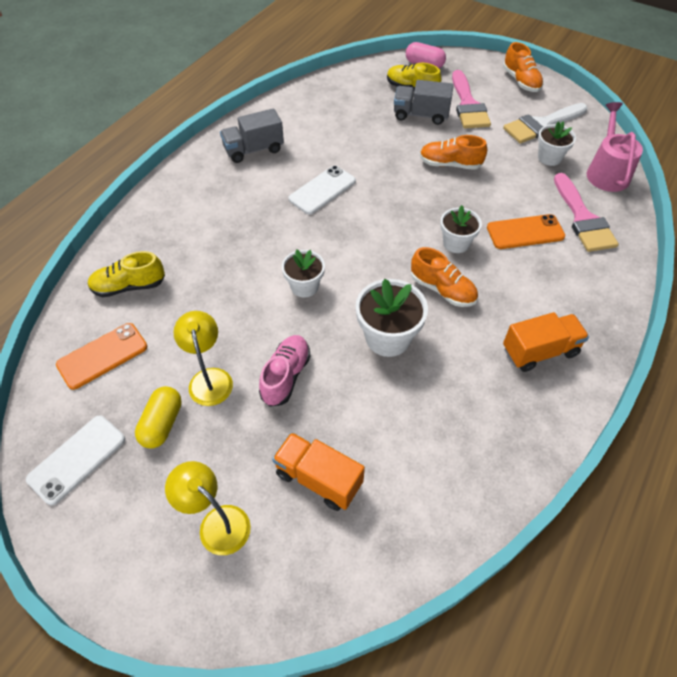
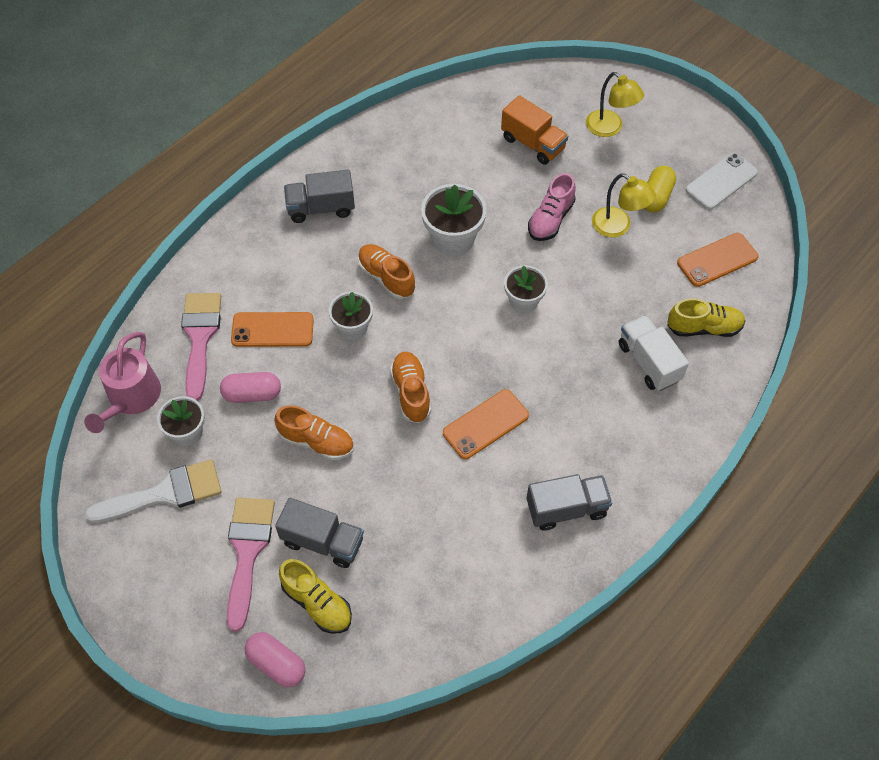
camera: 170 degrees left, 5 degrees up
yellow lamp [174,311,233,406] -> yellow lamp turned 45 degrees counterclockwise [592,173,656,237]
white phone [288,166,356,214] -> orange phone [443,389,529,459]
orange shoe [503,42,544,92] -> orange shoe moved to [390,352,431,423]
orange truck [503,312,589,372] -> grey truck [284,170,355,223]
none -> pink capsule [220,372,281,403]
none -> white truck [619,315,689,391]

